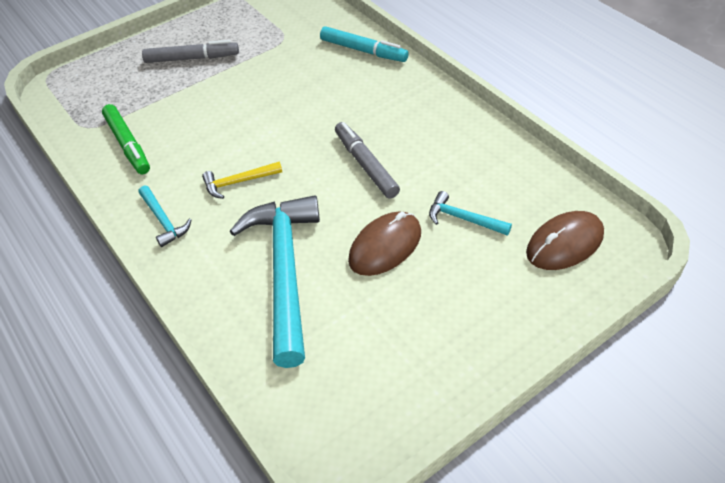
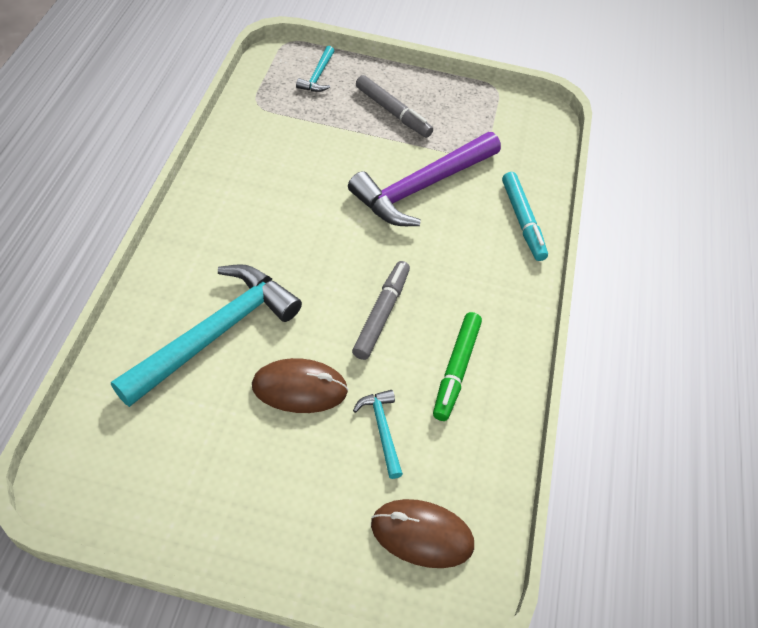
camera: 40 degrees right, 5 degrees up
green marker [102,104,150,174] -> green marker moved to [433,312,482,421]
turquoise hammer [138,186,191,247] -> turquoise hammer moved to [296,46,334,92]
yellow hammer [202,162,282,199] -> none
none -> purple hammer [348,132,501,226]

